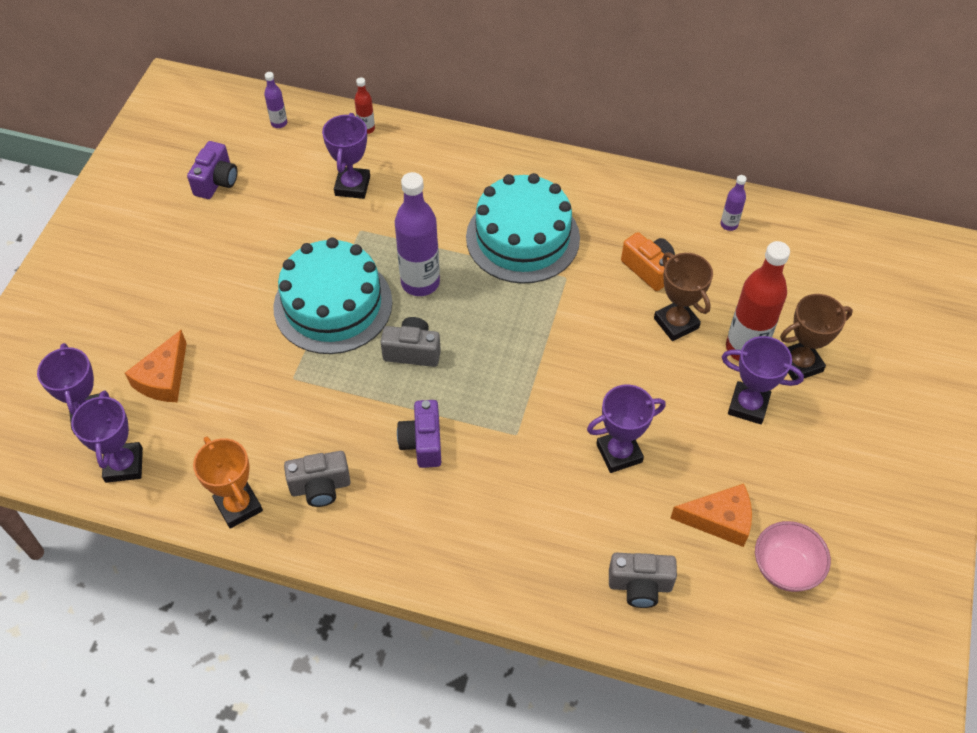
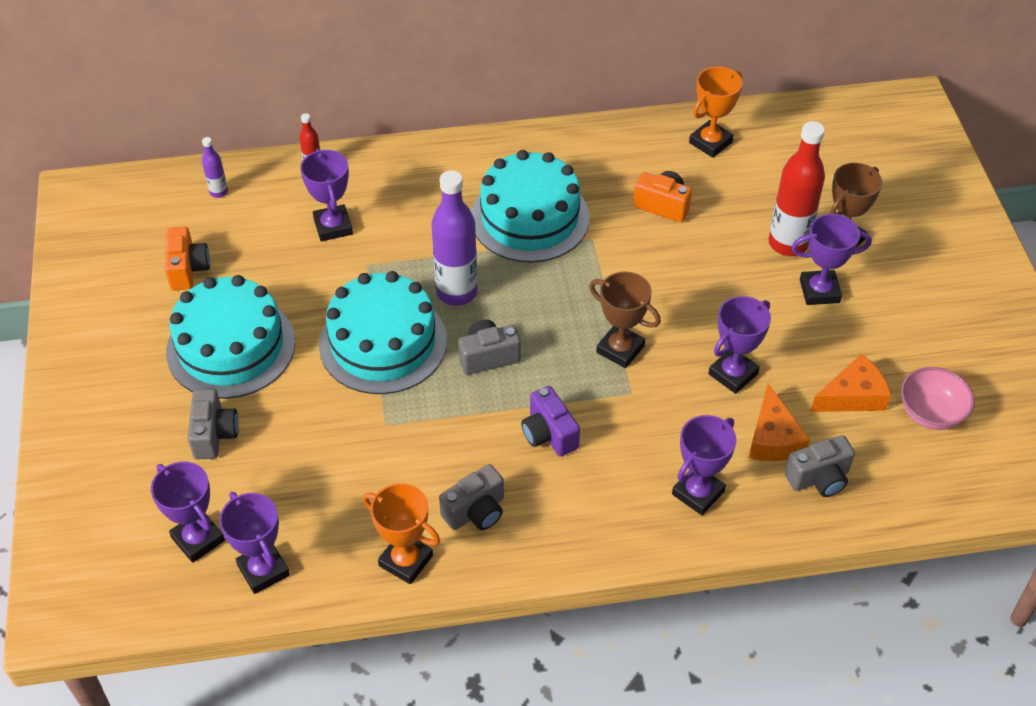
camera: 25 degrees left, 5 degrees down
orange cheese [125,330,187,402] -> orange cheese moved to [749,384,810,461]
purple camera [187,141,237,199] -> orange camera [165,227,210,291]
brown trophy [654,252,713,341] -> brown trophy moved to [589,272,661,368]
purple bottle [721,175,747,231] -> orange trophy [689,67,742,158]
none -> turquoise cake [166,275,295,399]
none -> grey camera [188,389,239,459]
none -> purple trophy [672,415,736,515]

